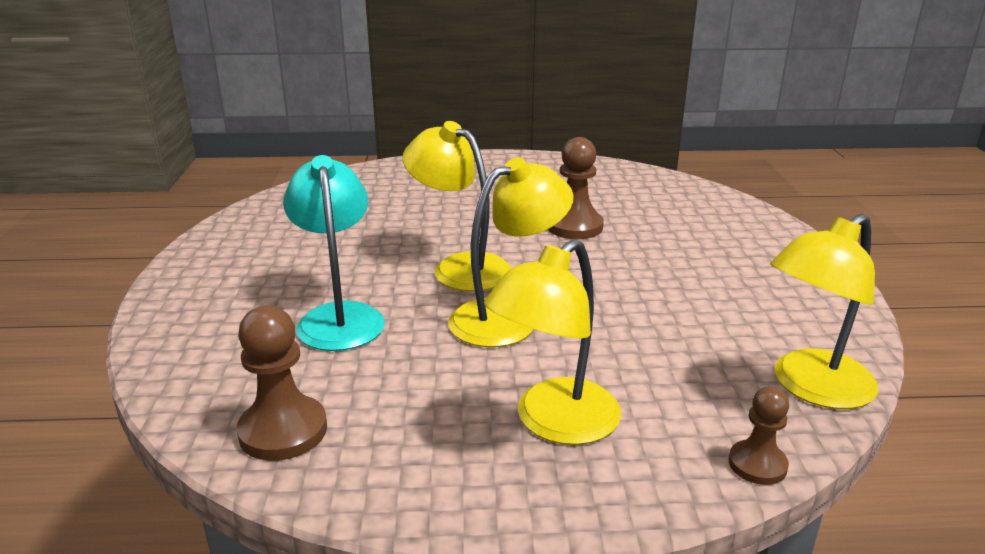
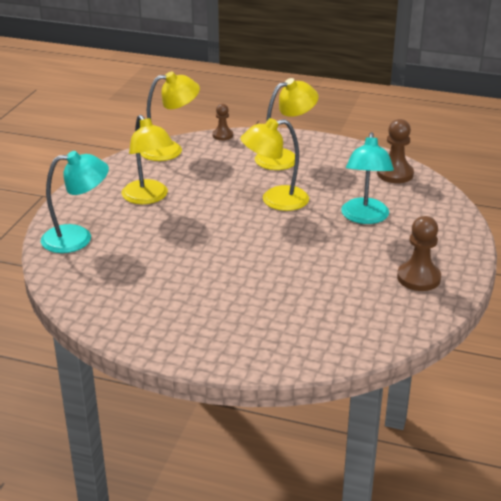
camera: 160 degrees left, 5 degrees up
yellow lamp [402,121,511,291] -> yellow lamp moved to [122,115,174,204]
brown pawn [548,137,604,239] -> brown pawn moved to [397,216,441,291]
none -> turquoise lamp [41,151,109,253]

